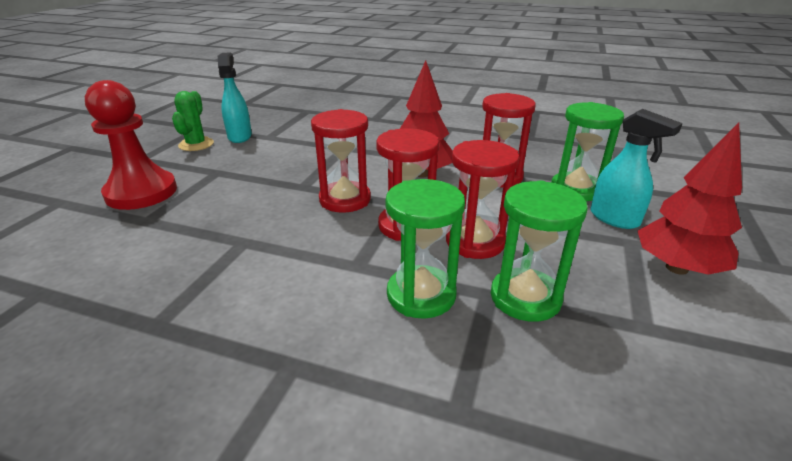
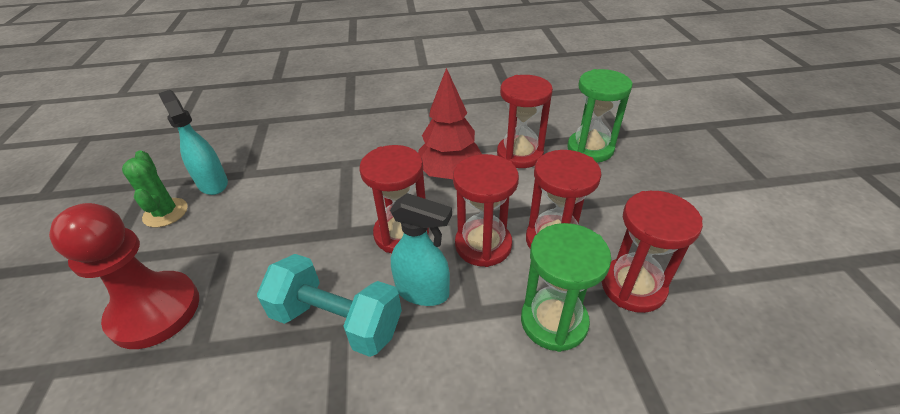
camera: 25 degrees left, 10 degrees up
green hourglass [491,180,588,322] -> red hourglass [602,191,703,313]
turquoise spray bottle [591,109,683,229] -> turquoise spray bottle moved to [390,193,452,306]
red tree [638,123,742,275] -> none
none -> turquoise dumbbell [257,254,402,357]

